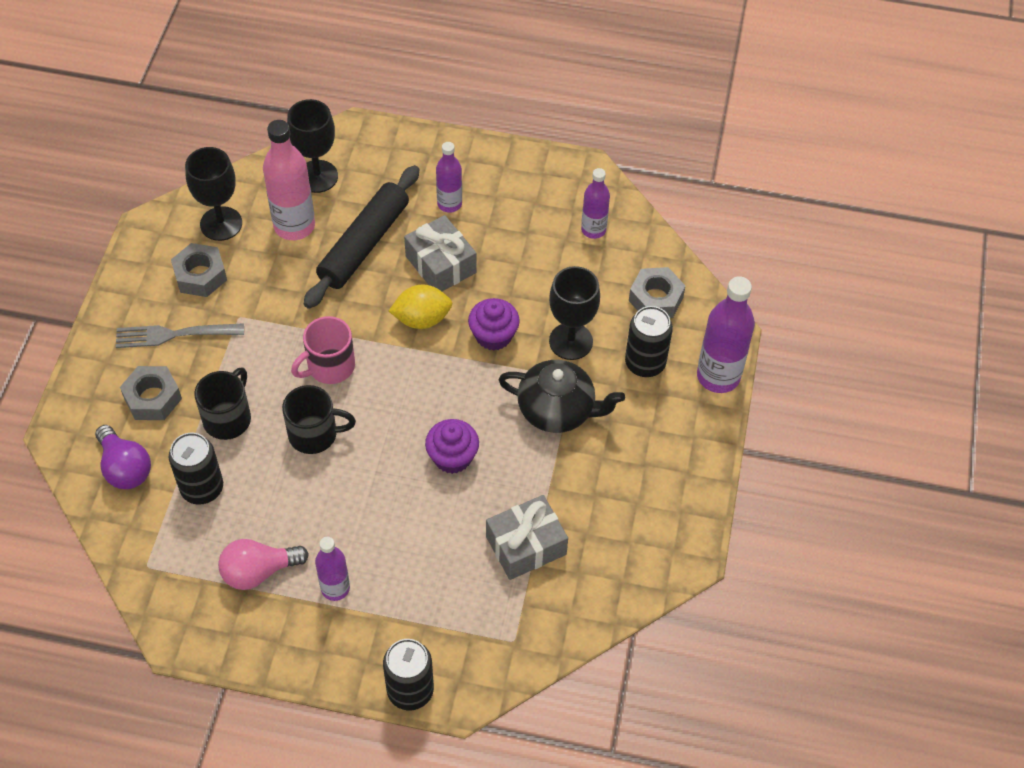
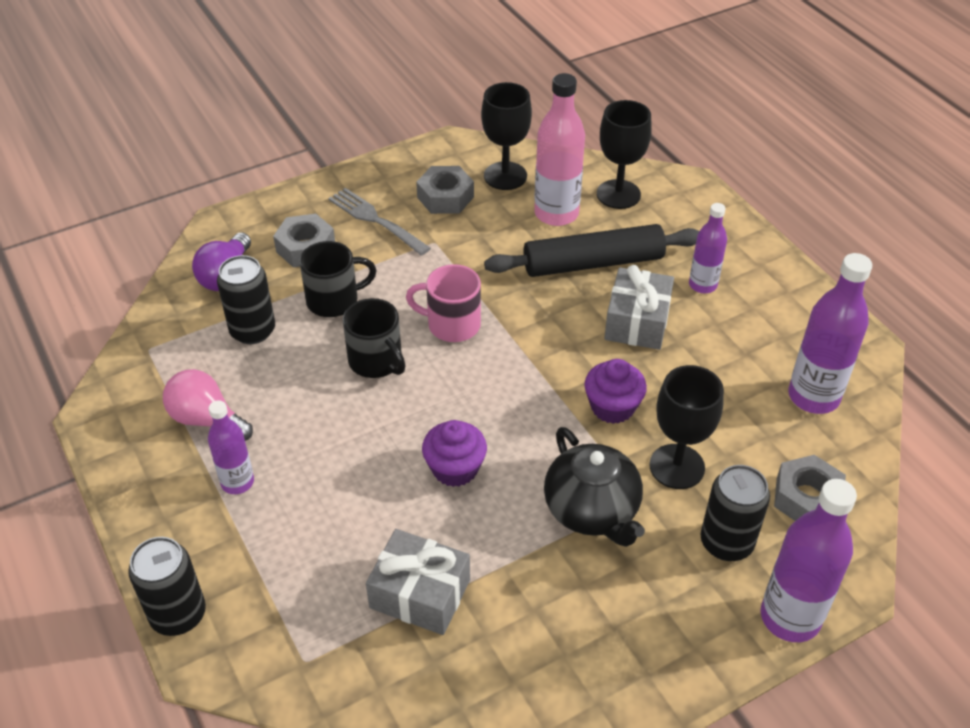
camera: 50 degrees right, 10 degrees down
yellow lemon [389,285,452,329] -> none
purple bottle [581,168,610,239] -> purple bottle [788,253,872,414], size x1.66

